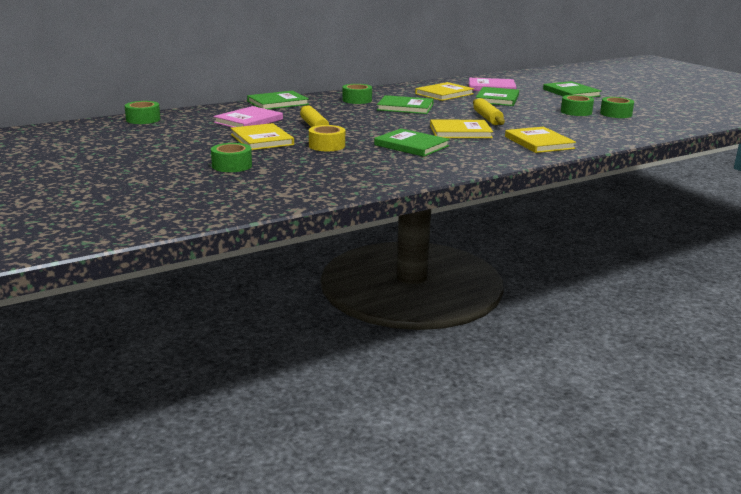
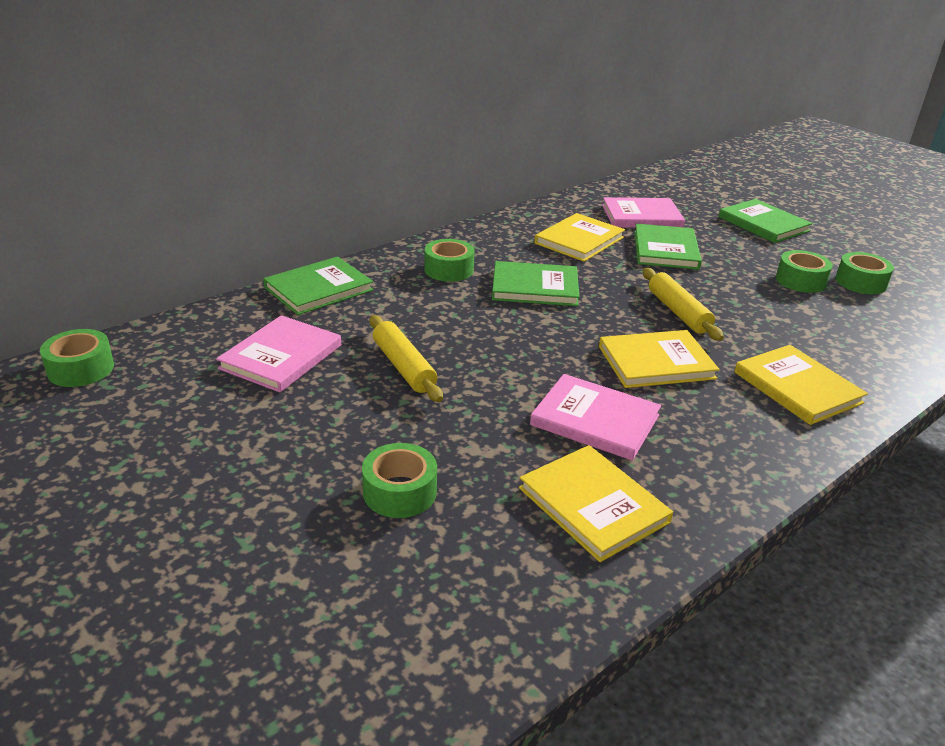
camera: 10 degrees left, 10 degrees up
green tape [211,143,252,172] -> green tape moved to [362,443,437,518]
yellow book [230,123,294,150] -> yellow book moved to [519,445,673,562]
yellow tape [309,125,345,151] -> none
green book [374,129,450,157] -> pink book [530,374,661,461]

